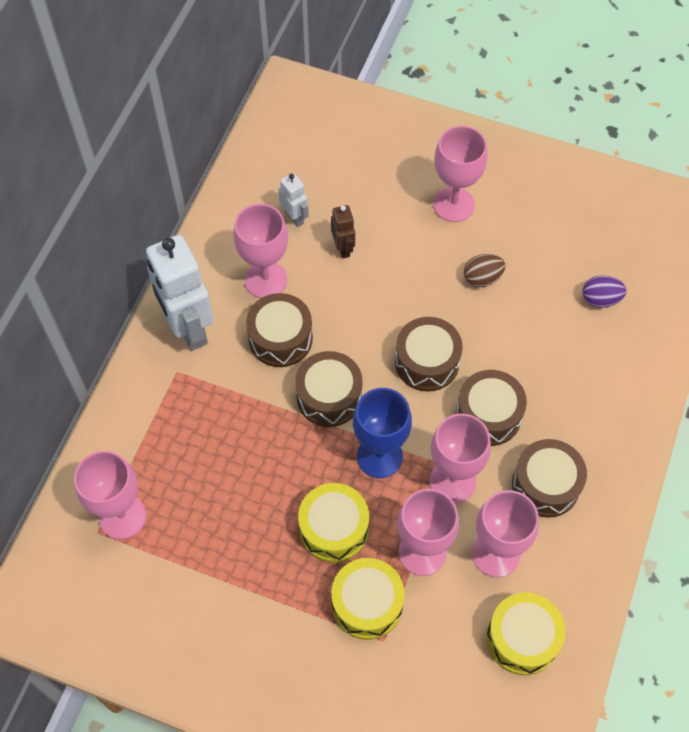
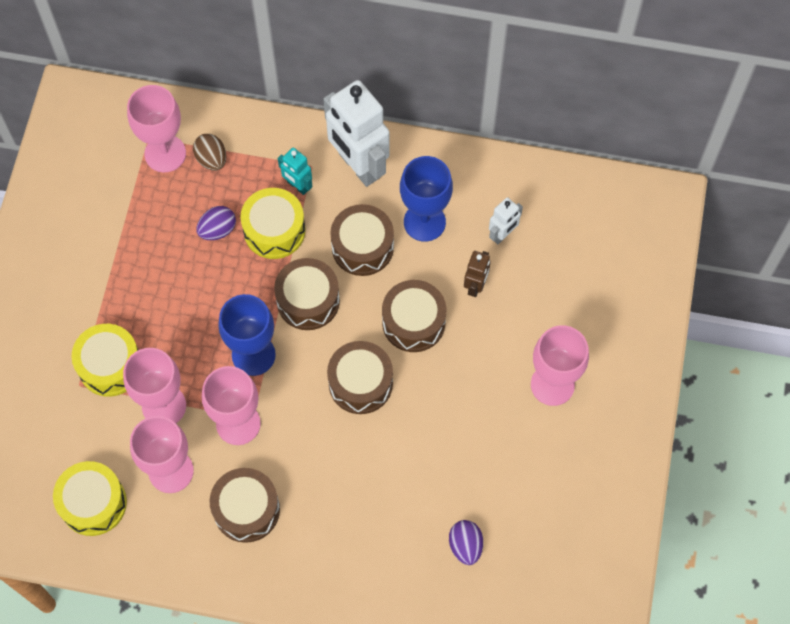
camera: 80 degrees right, 5 degrees up
white robot [146,235,214,351] -> white robot turned 90 degrees counterclockwise [323,80,390,187]
pink goblet [234,204,288,298] -> blue goblet [400,156,453,242]
yellow drum [298,483,369,562] -> yellow drum moved to [240,188,305,259]
brown robot [331,205,355,259] -> brown robot turned 45 degrees counterclockwise [464,251,491,297]
brown drum [456,370,527,446] -> brown drum moved to [382,280,446,352]
brown egg [464,254,506,287] -> brown egg moved to [193,134,226,171]
none -> purple egg [196,206,236,240]
none -> turquoise robot [278,148,312,195]

